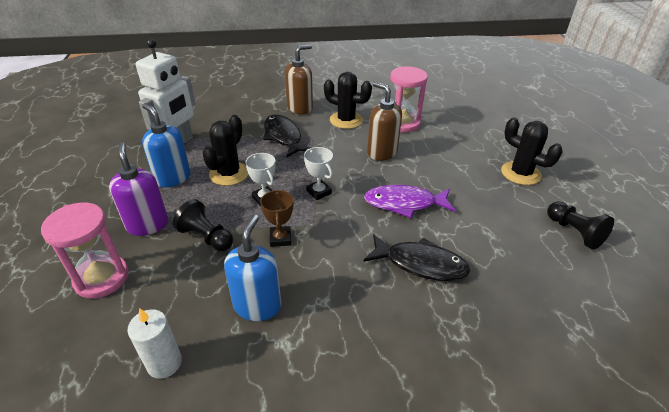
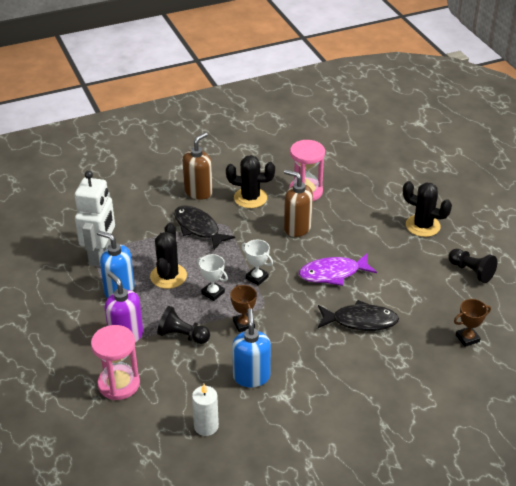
camera: 15 degrees left, 0 degrees up
none -> brown trophy [454,299,491,347]

